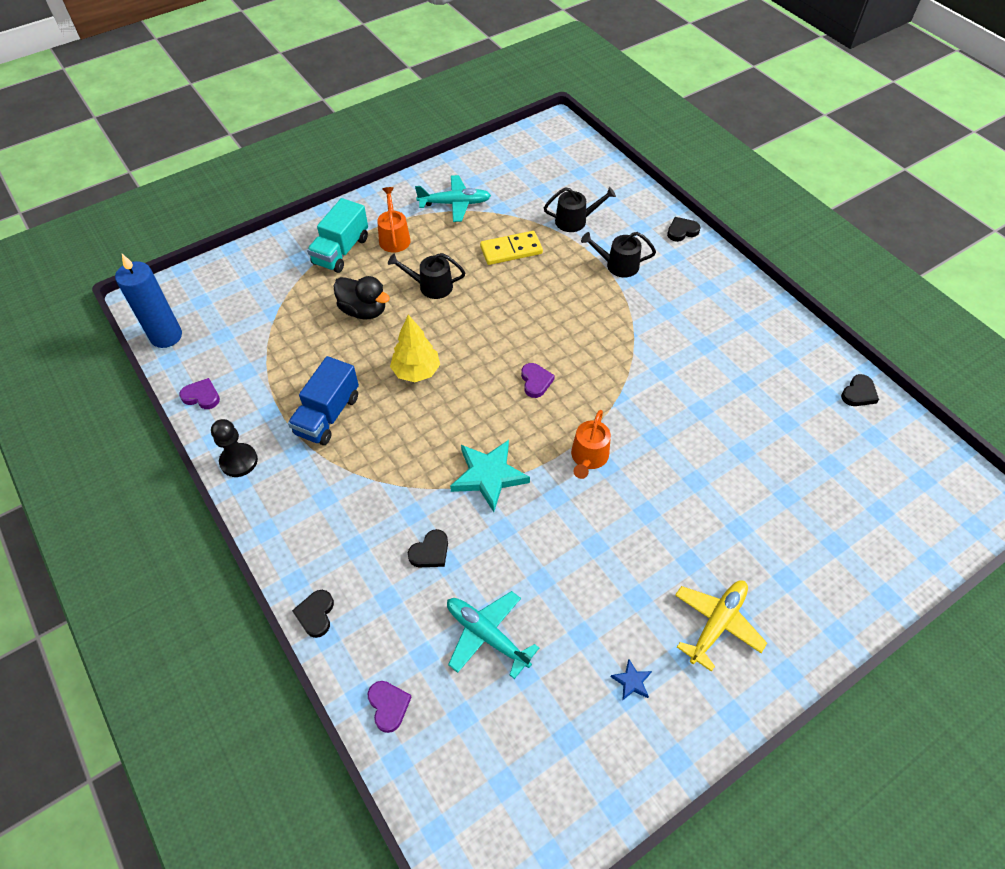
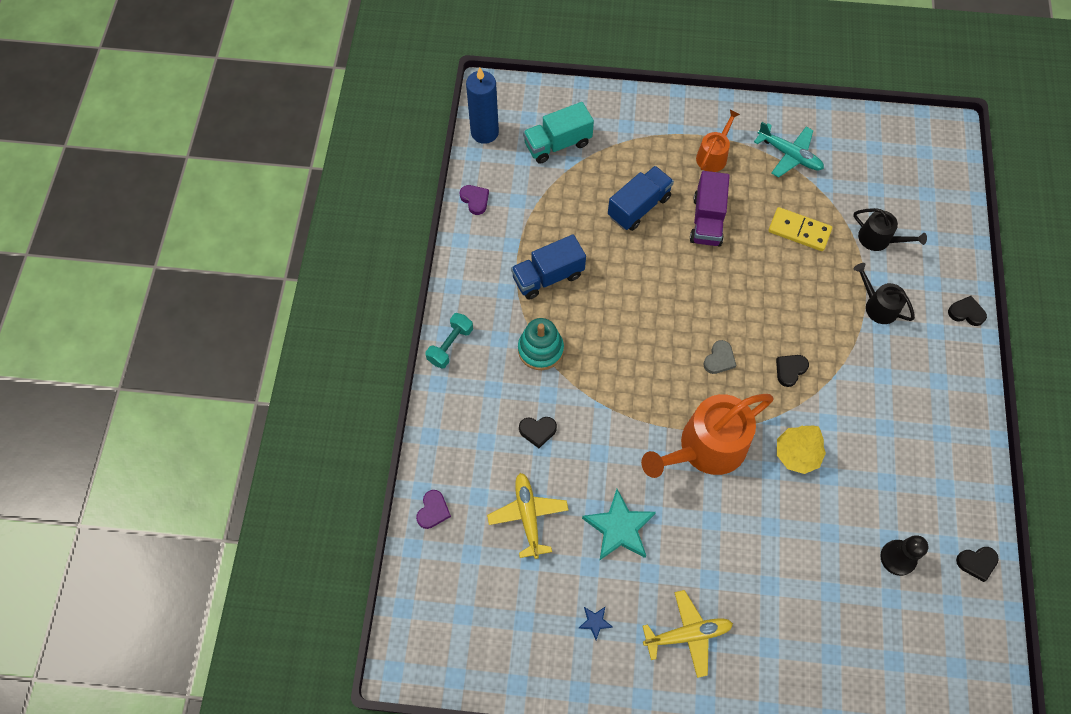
camera: 40 degrees right, 10 degrees up
black pawn [211,419,258,477] -> black pawn moved to [880,535,929,576]
black heart [292,590,334,638] -> black heart moved to [776,355,809,387]
turquoise truck [307,198,368,273] -> turquoise truck moved to [523,102,594,164]
black duck [334,276,390,319] -> blue truck [608,166,674,231]
black watering can [388,253,466,299] -> purple truck [690,171,730,246]
yellow tree [390,315,440,382] -> yellow tree moved to [777,426,826,474]
turquoise plane [447,591,539,679] -> yellow plane [487,473,569,559]
turquoise star [450,440,530,512] -> turquoise star moved to [582,489,656,561]
purple heart [521,363,555,398] -> grey heart [703,340,736,374]
orange watering can [571,410,611,479] -> orange watering can [641,394,774,478], size x1.91
none -> turquoise dumbbell [426,313,473,369]
none -> turquoise stacking toy [518,318,564,370]

